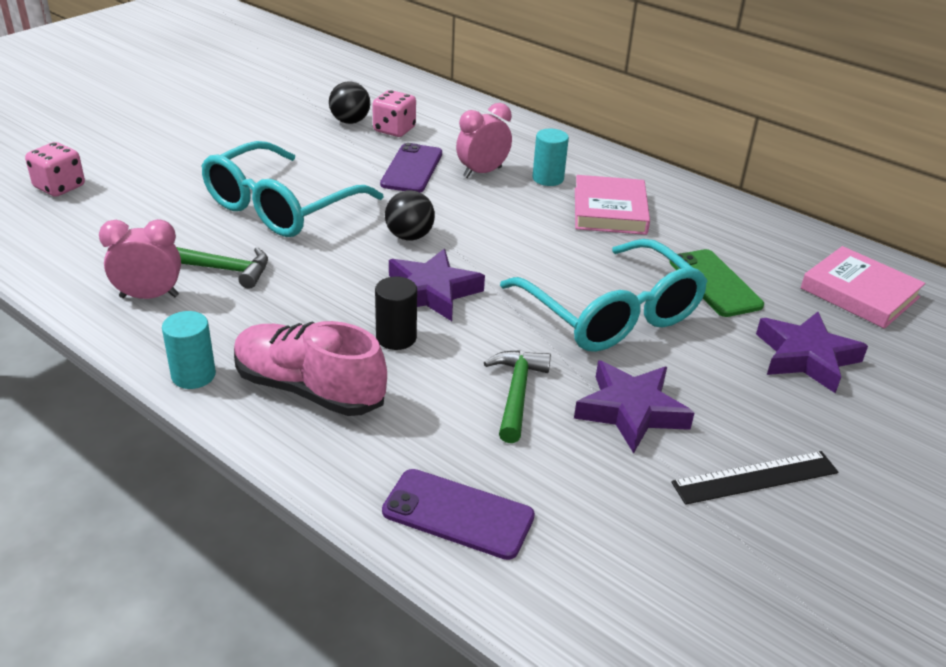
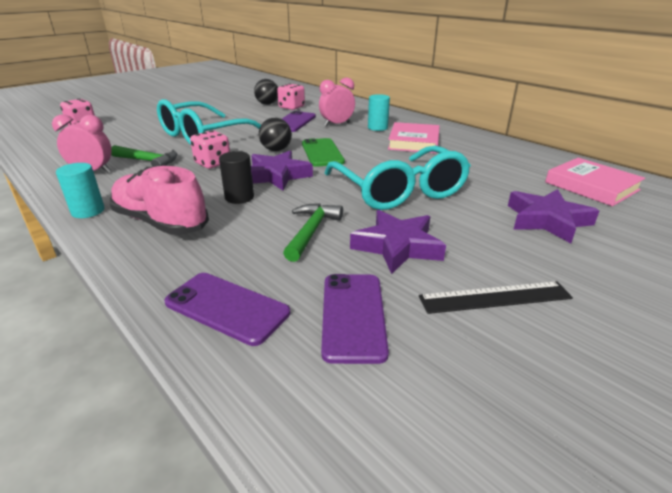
camera: 10 degrees right, 5 degrees down
green phone [669,249,764,317] -> green phone moved to [302,138,345,167]
none -> pink dice [190,130,230,169]
none -> purple phone [321,274,389,364]

